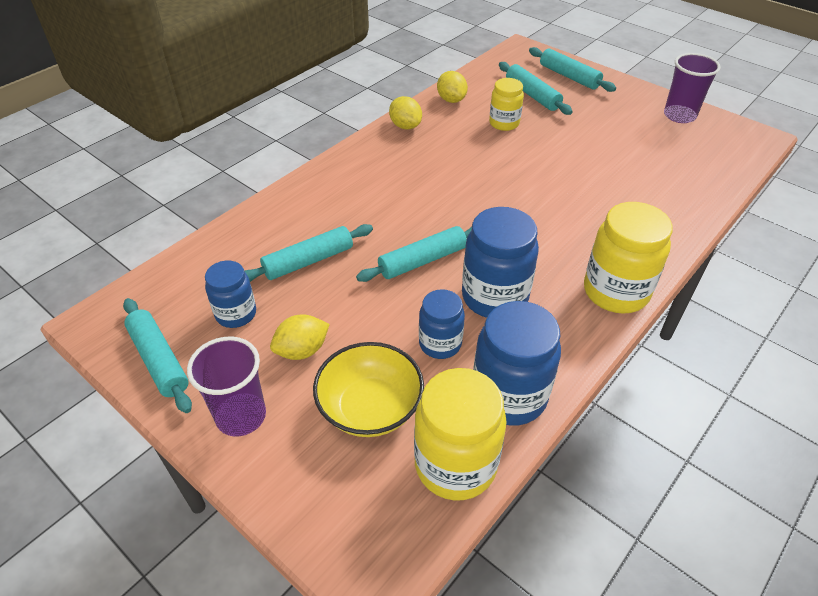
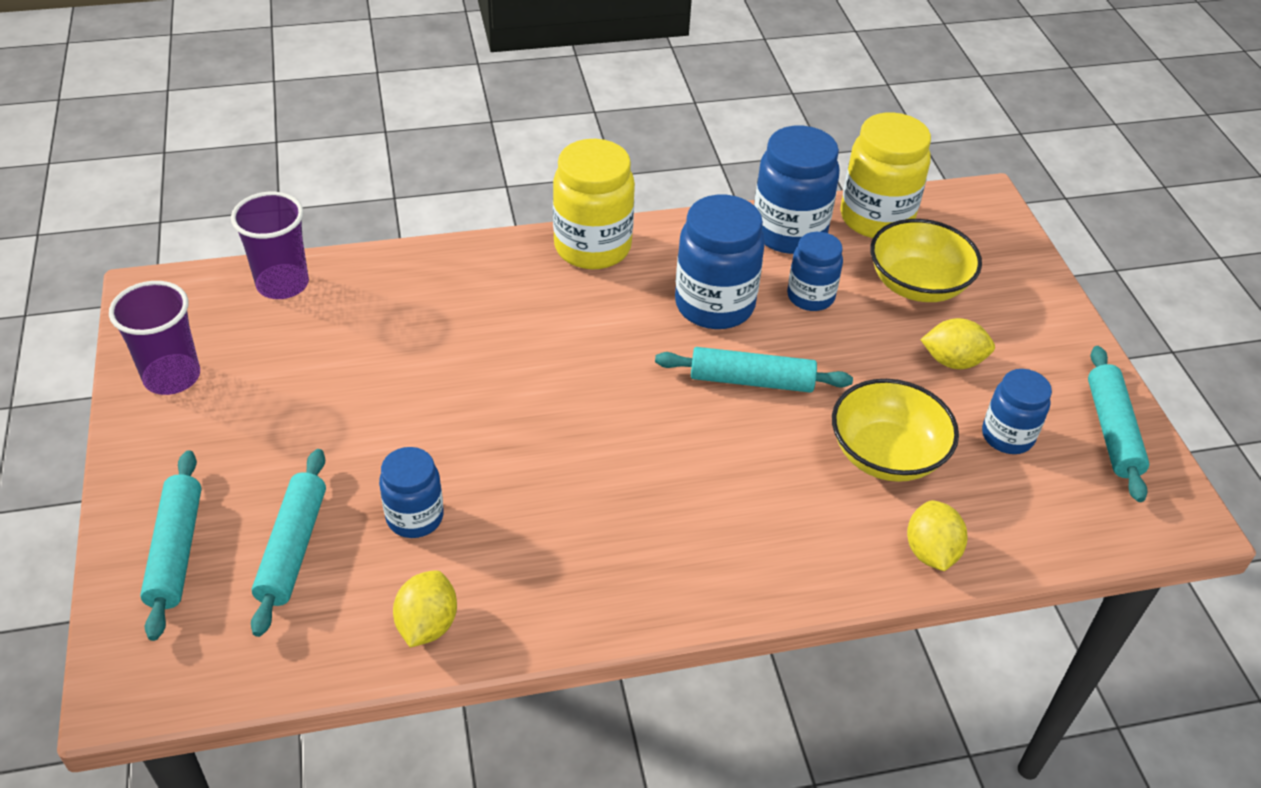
camera: 145 degrees left, 0 degrees up
purple cup [187,337,266,436] -> purple cup moved to [231,192,309,299]
turquoise rolling pin [244,224,373,282] -> yellow bowl [832,379,959,482]
yellow lemon [389,96,422,130] -> yellow lemon moved to [907,500,968,571]
yellow jar [489,78,524,131] -> blue jar [379,447,444,538]

